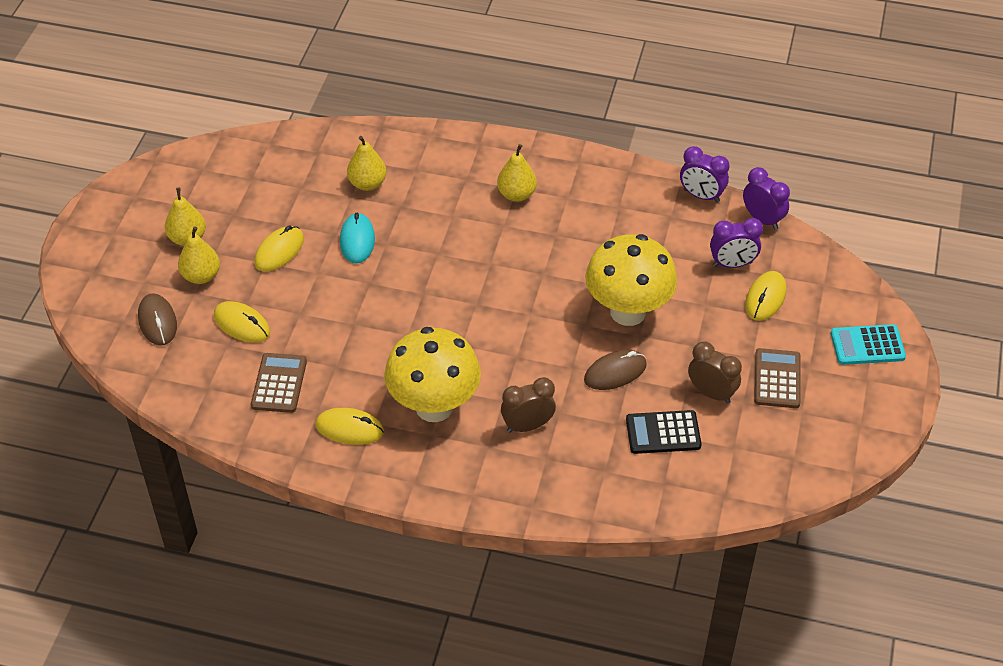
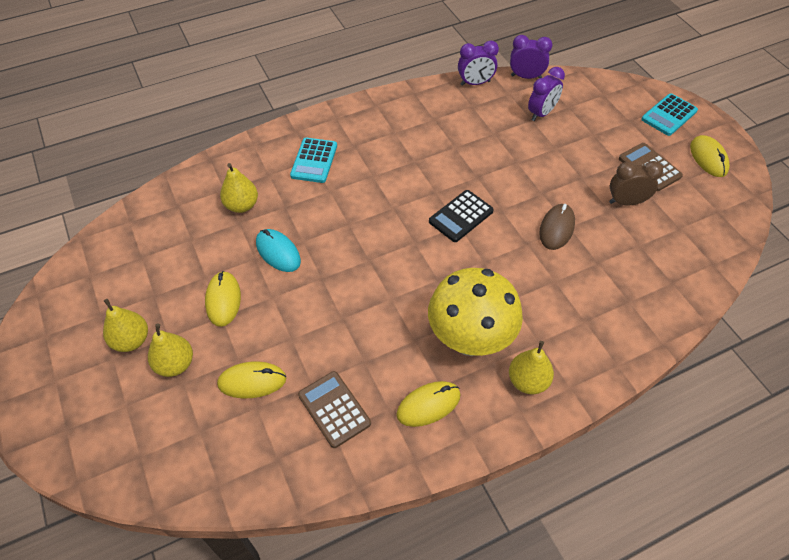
camera: 40 degrees left, 5 degrees up
brown mouse [138,293,177,346] -> none
yellow pear [497,144,537,202] -> yellow pear moved to [509,341,554,394]
brown clock [501,377,556,433] -> none
yellow mushroom [585,234,677,326] -> none
black calculator [626,410,702,454] -> black calculator moved to [429,190,494,242]
yellow mouse [745,271,786,321] -> yellow mouse moved to [690,135,730,177]
none -> turquoise calculator [290,138,337,183]

